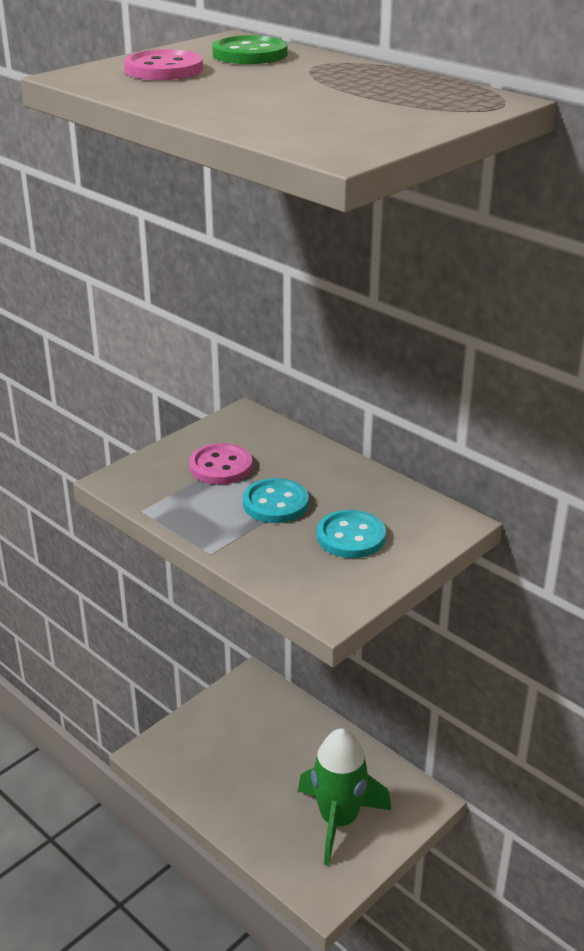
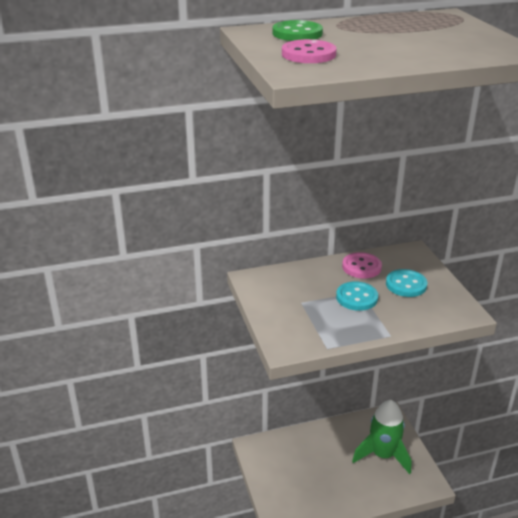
camera: 60 degrees left, 0 degrees up
pink button [189,443,252,485] -> pink button moved to [342,252,382,279]

